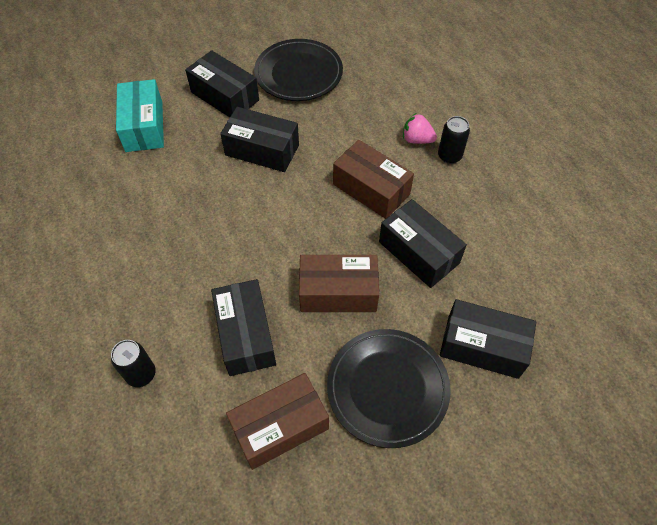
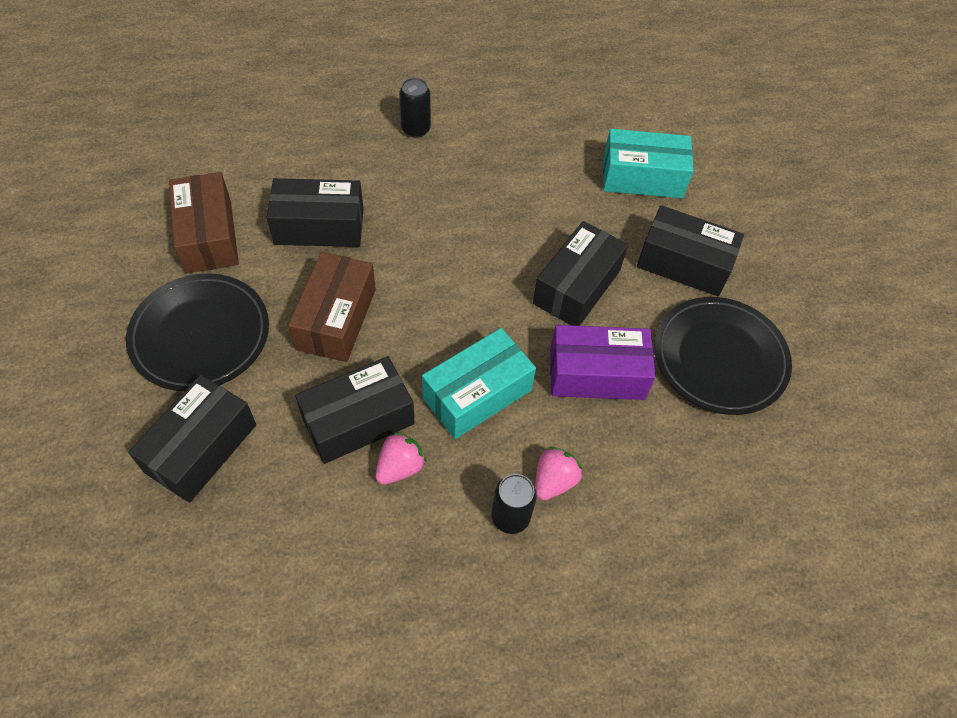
camera: 100 degrees right, 0 degrees up
black can [111,340,156,387] -> black can moved to [399,78,431,138]
black box [185,50,259,117] -> black box turned 60 degrees clockwise [637,205,744,297]
brown box [333,140,414,219] -> turquoise box [422,328,536,439]
none -> pink strawberry [375,432,426,485]
none -> purple box [550,325,656,400]

